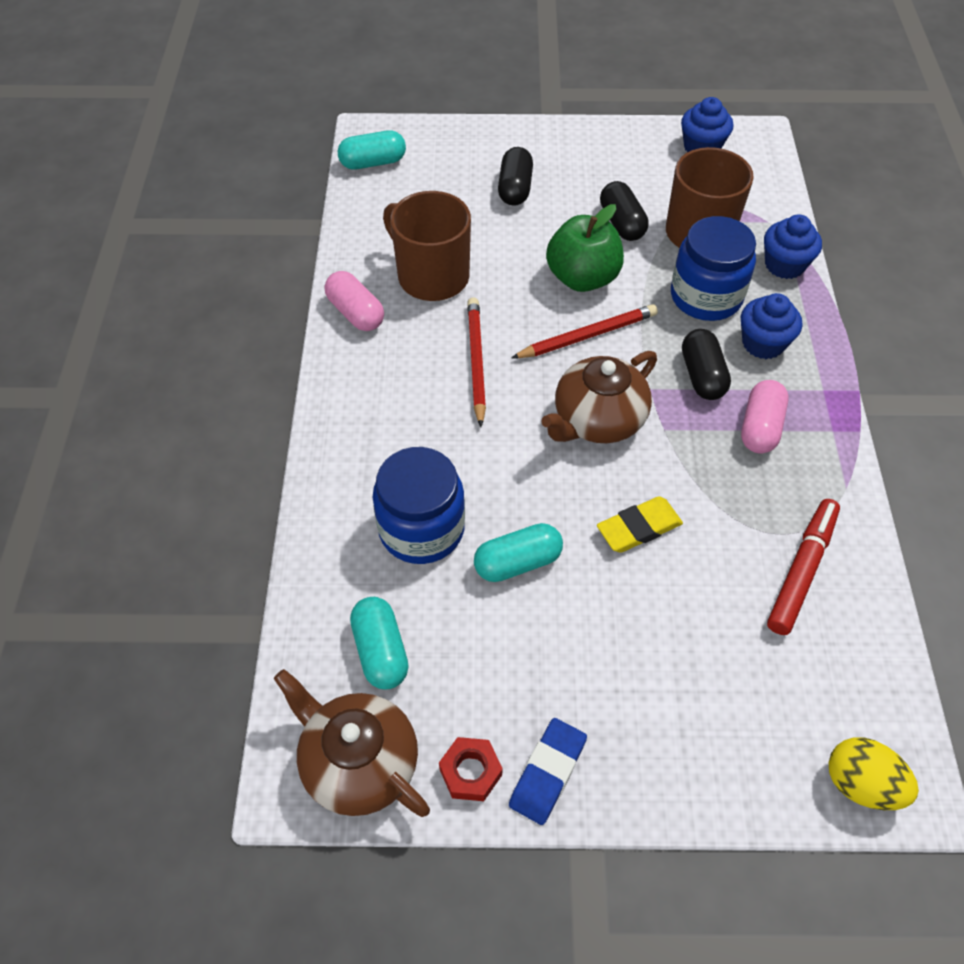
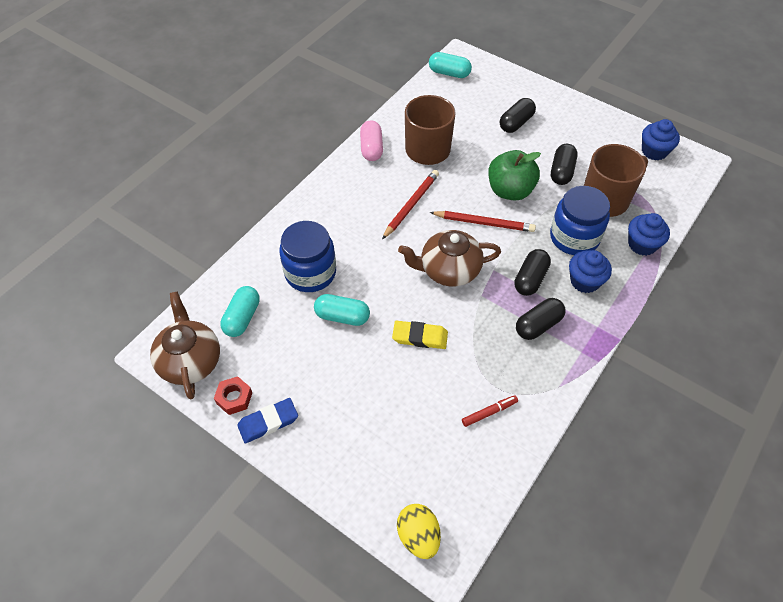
camera: 35 degrees right, 0 degrees up
pink capsule [741,380,789,454] -> black capsule [516,298,565,340]
red marker [767,499,840,635] -> red marker [462,395,518,427], size x0.57

